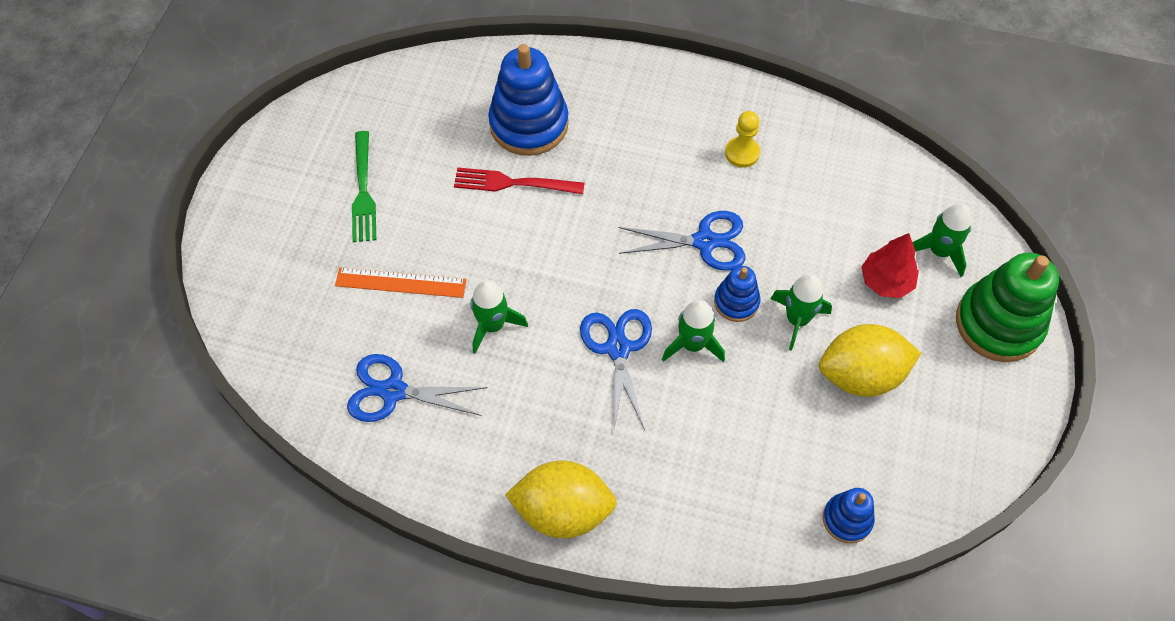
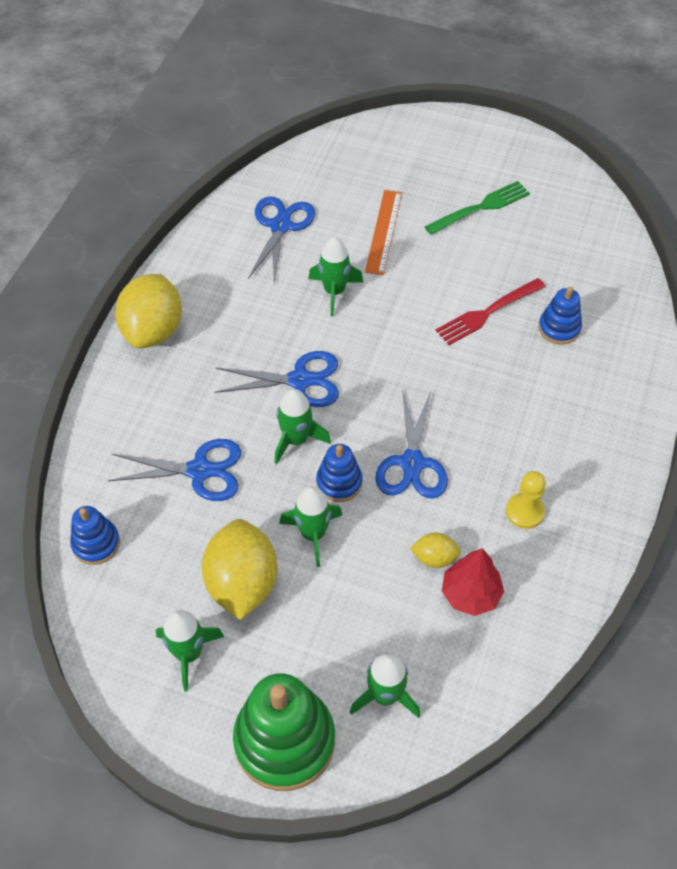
camera: 95 degrees right, 5 degrees down
green fork [352,131,376,242] -> green fork turned 150 degrees clockwise [425,181,530,235]
red fork [454,167,585,194] -> red fork turned 135 degrees counterclockwise [435,278,545,345]
blue stacking toy [488,44,569,156] -> blue stacking toy [538,287,582,345], size x0.53
red tree [861,233,919,298] -> red tree moved to [442,549,504,616]
none -> blue scissors [108,439,241,501]
none -> green rocket [156,610,224,691]
none -> yellow lemon [410,533,461,568]

